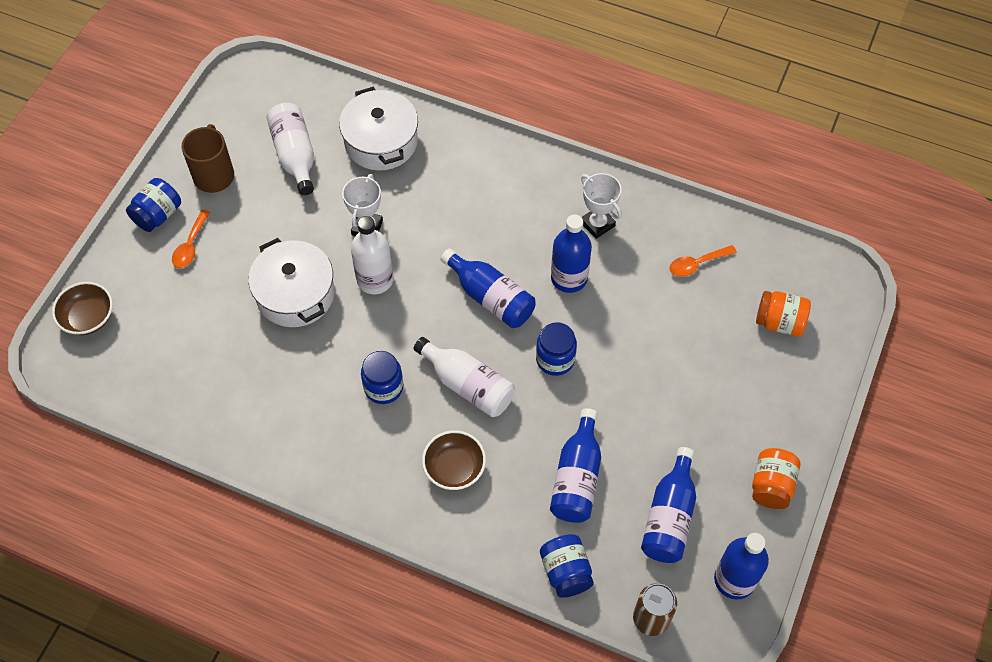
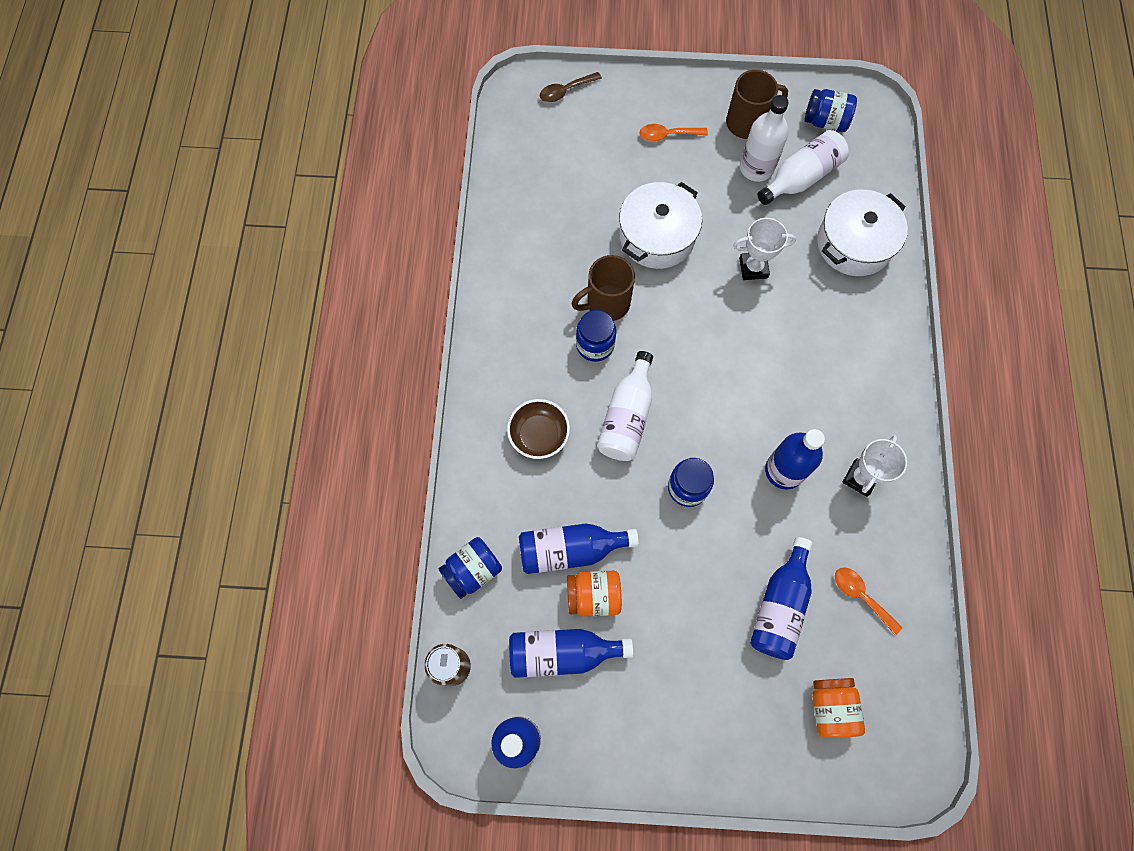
camera: 70 degrees right, 10 degrees up
brown bowl [52,282,113,335] -> brown spoon [540,72,602,102]
blue jar [126,178,181,232] -> blue jar moved to [805,89,857,132]
white bottle [351,216,394,294] -> white bottle moved to [740,95,789,182]
blue bottle [441,248,536,328] -> blue bottle moved to [750,537,813,660]
orange jar [752,448,800,509] -> orange jar moved to [567,571,622,616]
none -> brown mug [572,255,635,321]

